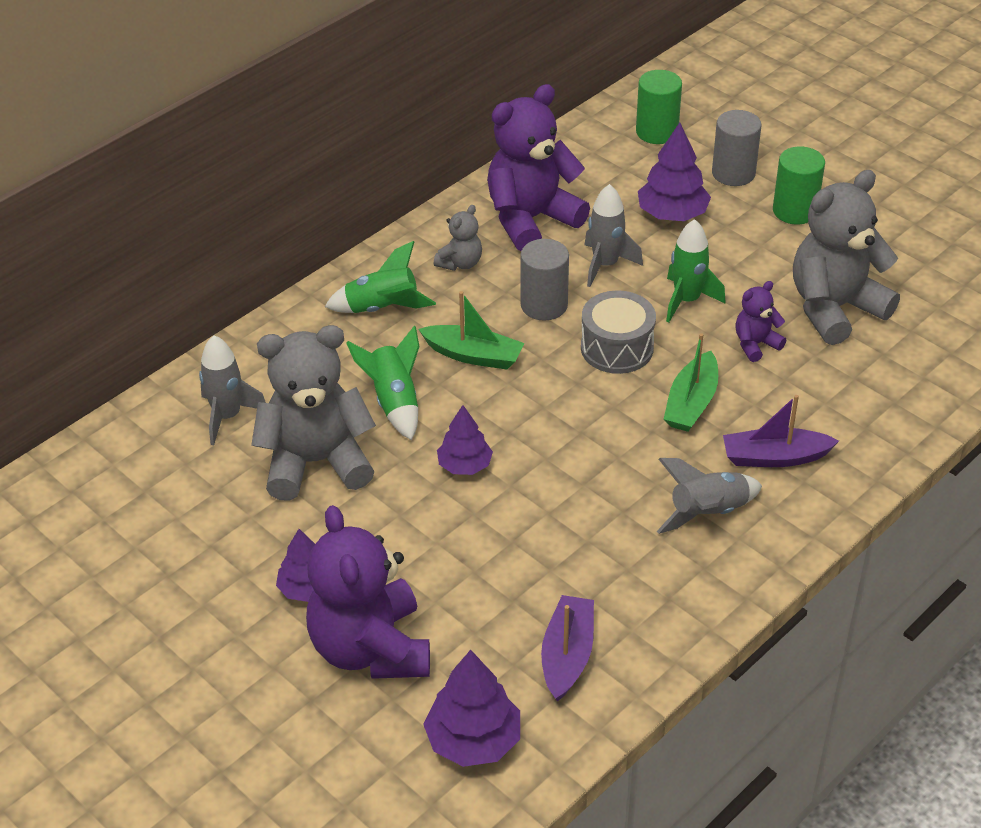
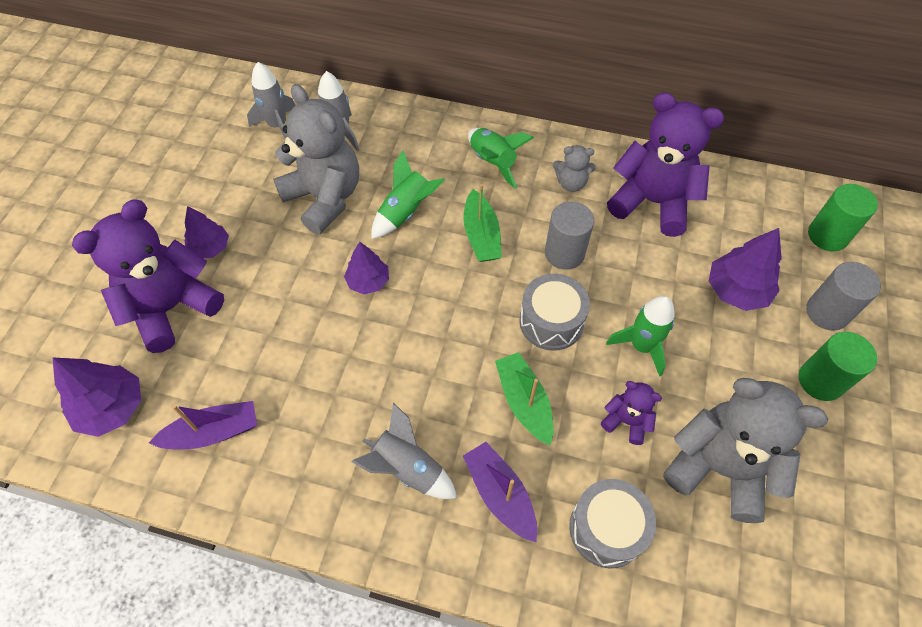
camera: 60 degrees right, 15 degrees up
grey rocket [585,184,643,287] -> grey rocket moved to [247,62,296,139]
green boat [664,333,718,432] -> green boat turned 75 degrees clockwise [495,352,554,445]
none -> grey drum [569,479,656,569]

